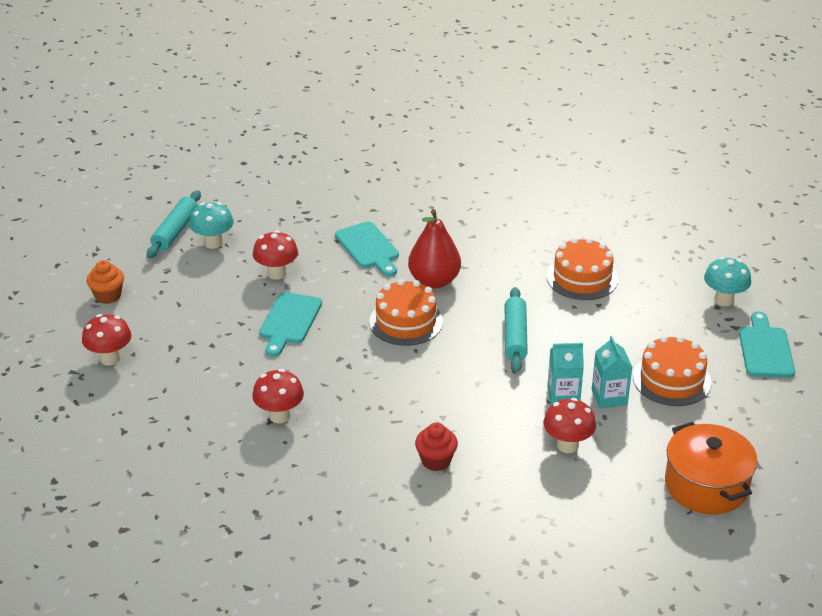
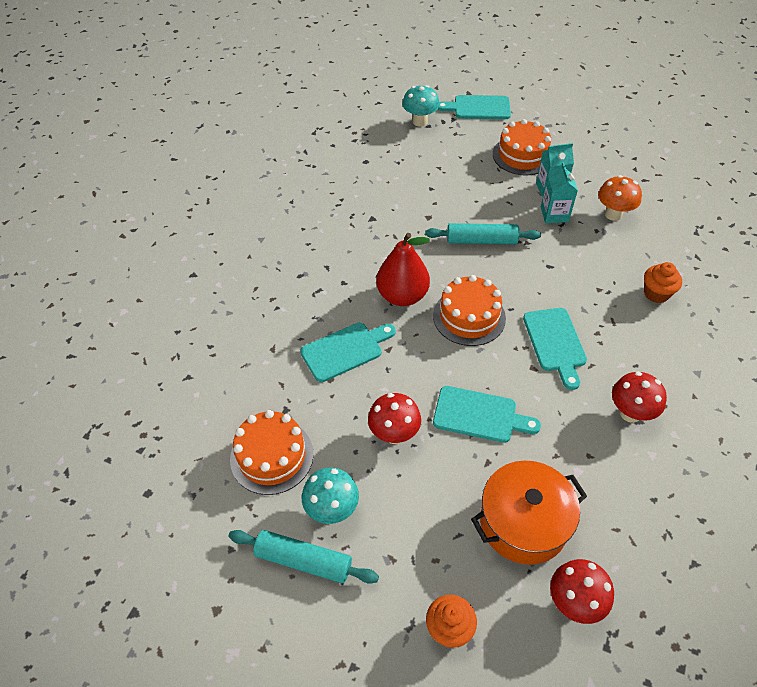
camera: 90 degrees left, 15 degrees up
red cupcake [415,422,458,471] -> orange cupcake [644,262,682,303]
red mushroom [543,398,596,453] -> orange mushroom [598,175,642,221]
orange cake [547,237,618,300] -> orange cake moved to [230,410,313,495]
orange pot [665,422,758,515] -> orange pot moved to [471,461,587,565]
none -> turquoise cutting board [523,308,587,390]

